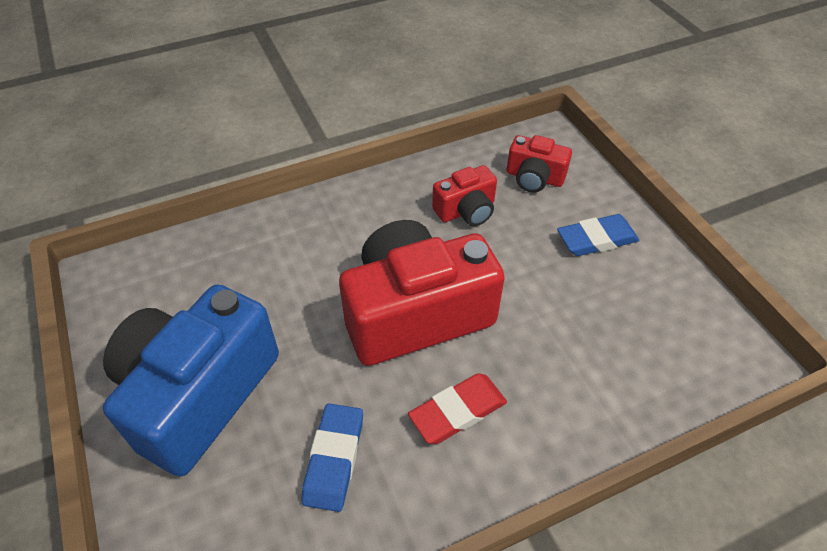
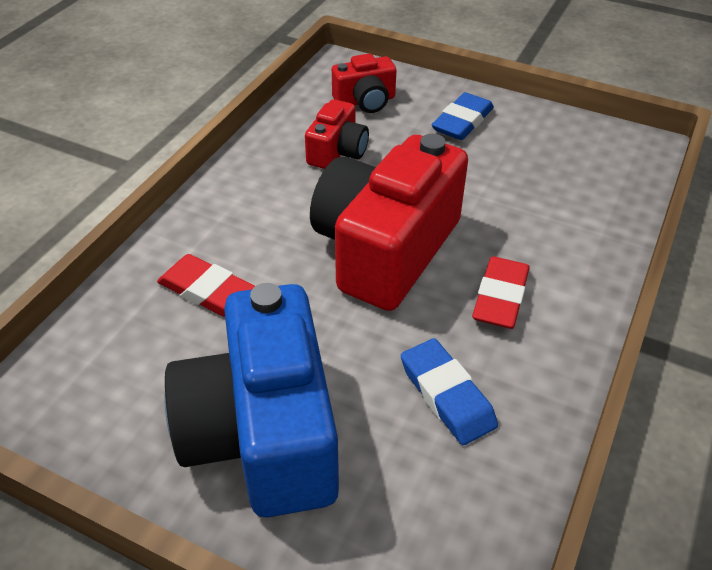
camera: 40 degrees left, 5 degrees down
none -> red eraser [157,254,255,317]

